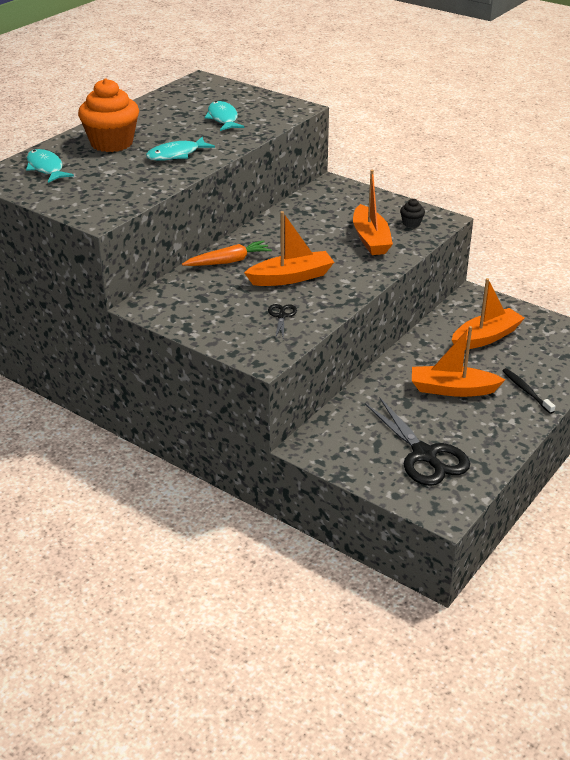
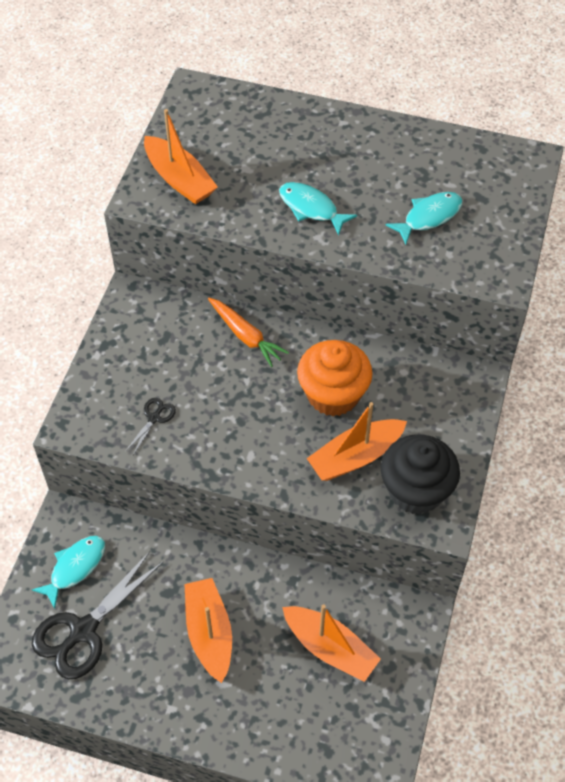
camera: 70 degrees right, 20 degrees up
turquoise fish [26,149,74,183] -> turquoise fish moved to [32,536,105,609]
orange cupcake [78,78,139,152] -> orange cupcake moved to [297,340,373,416]
orange boat [244,211,334,286] -> orange boat moved to [144,109,218,204]
black scissors [268,304,297,339] -> black scissors turned 45 degrees counterclockwise [125,398,176,455]
black cupcake [400,199,425,228] -> black cupcake [381,434,460,514], size x2.36
black toothbrush [502,368,555,414] -> none

